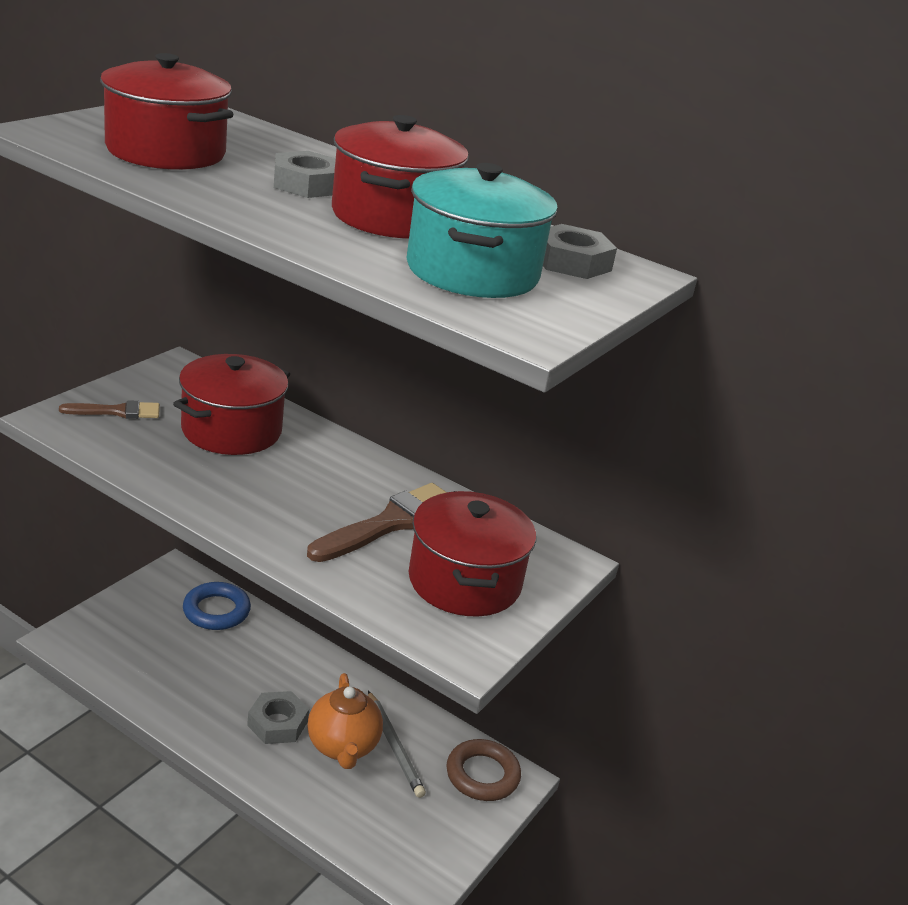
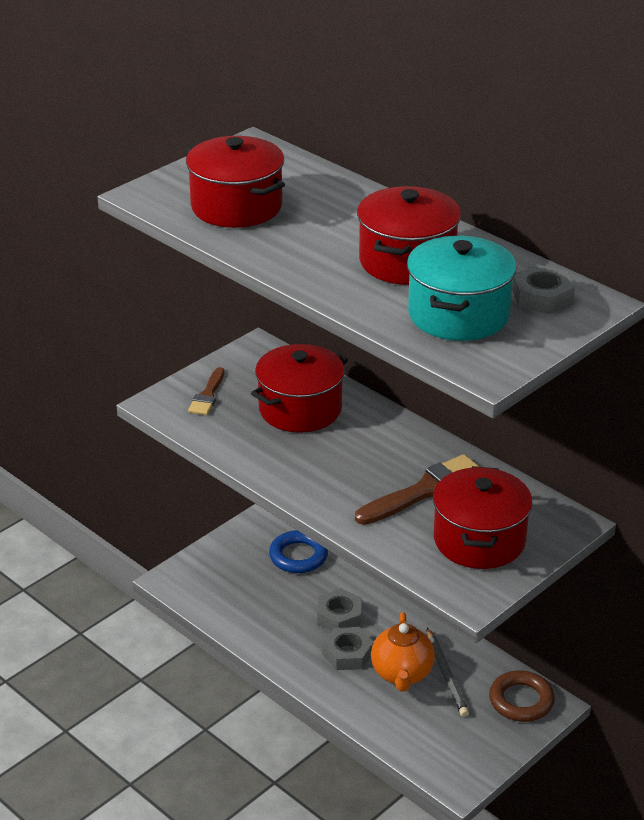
camera: 15 degrees right, 5 degrees up
brown brush [59,400,160,419] -> brown brush turned 105 degrees clockwise [188,367,224,415]
grey nut [274,151,336,198] -> grey nut moved to [317,588,362,631]

